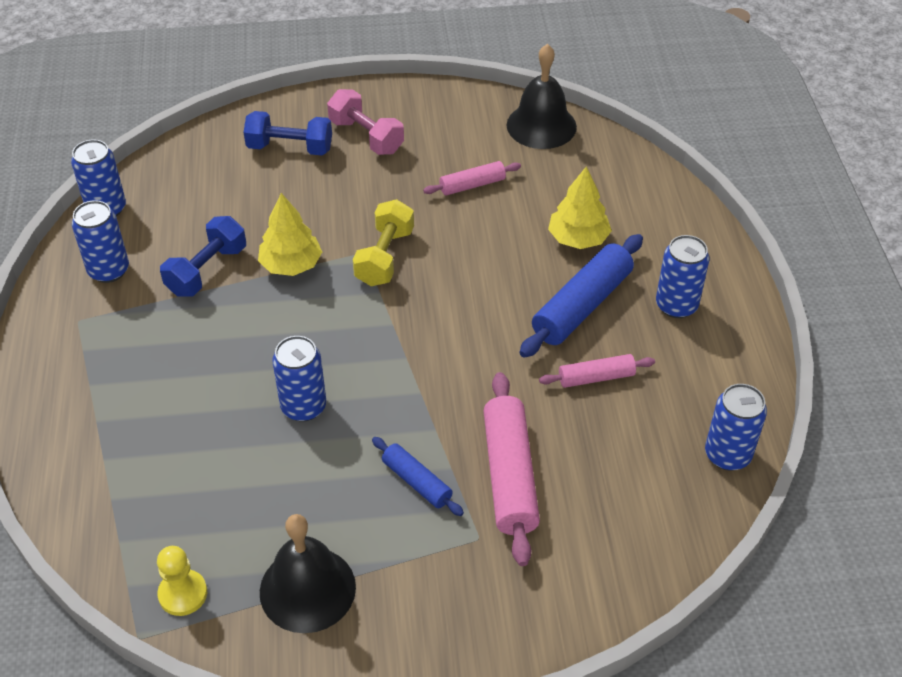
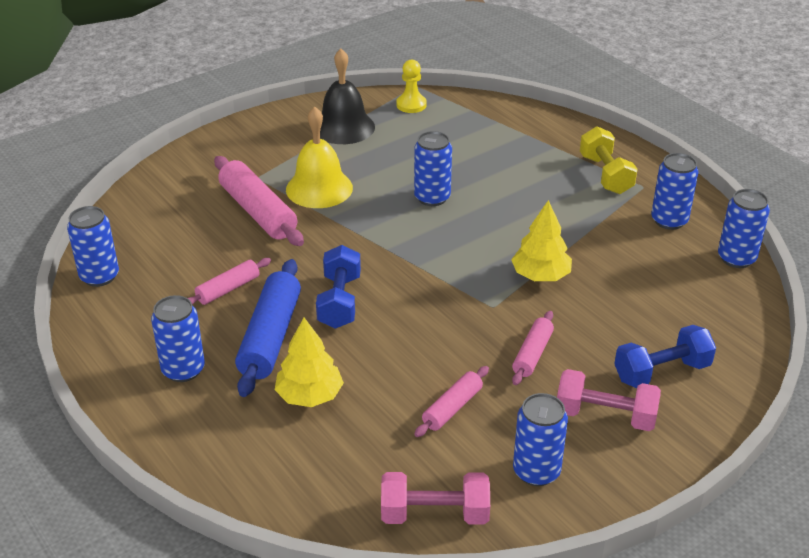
camera: 150 degrees right, 10 degrees down
blue dumbbell [160,216,246,297] -> blue dumbbell moved to [316,245,361,329]
yellow dumbbell [353,199,414,286] -> yellow dumbbell moved to [580,126,638,194]
blue rolling pin [372,437,464,516] -> yellow bell [286,106,353,208]
black bell [507,44,577,149] -> pink dumbbell [381,472,490,525]
none -> pink rolling pin [512,311,554,385]
none -> blue can [513,393,568,486]

